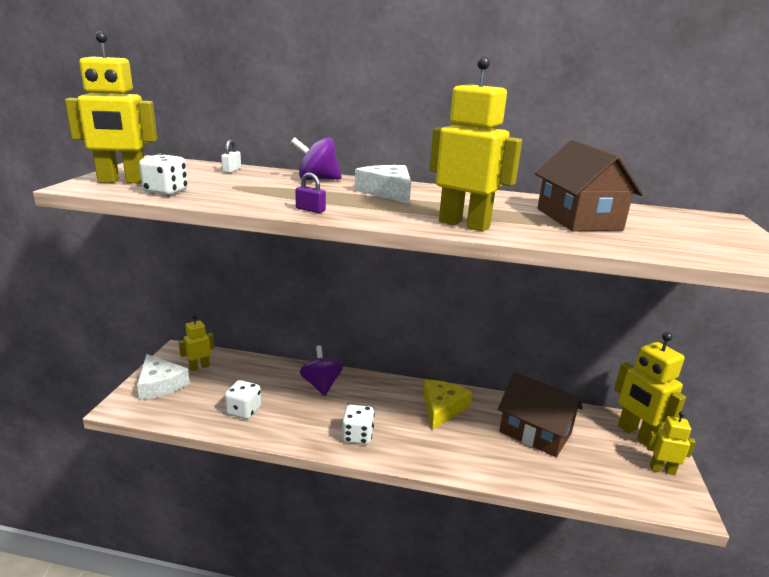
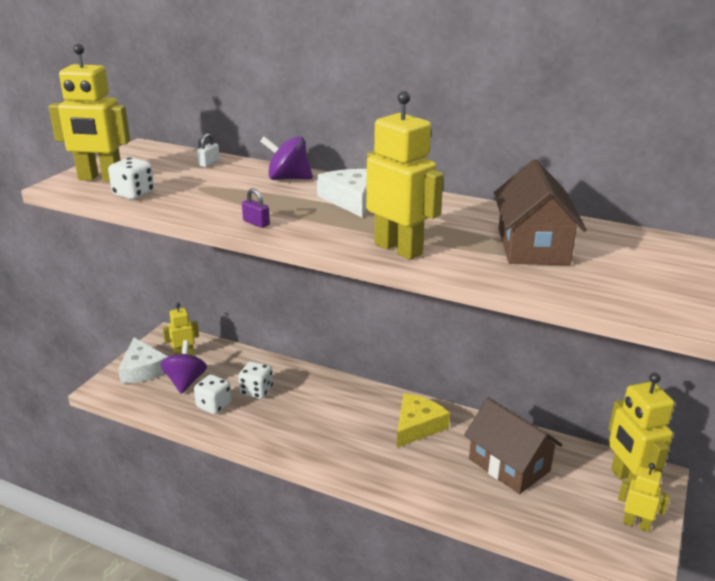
camera: 15 degrees right, 5 degrees up
purple spinning top [300,345,343,396] -> purple spinning top moved to [160,340,207,394]
white dice [342,405,375,444] -> white dice moved to [238,361,273,399]

